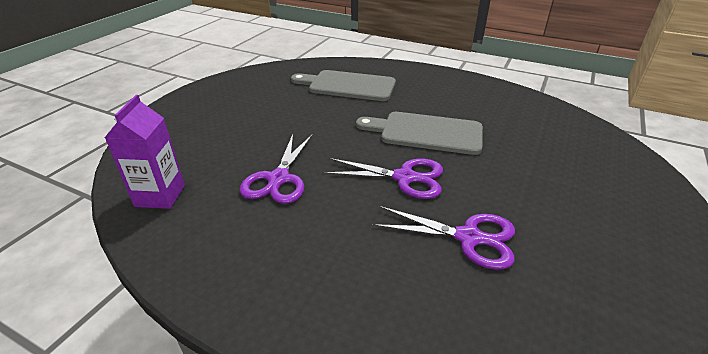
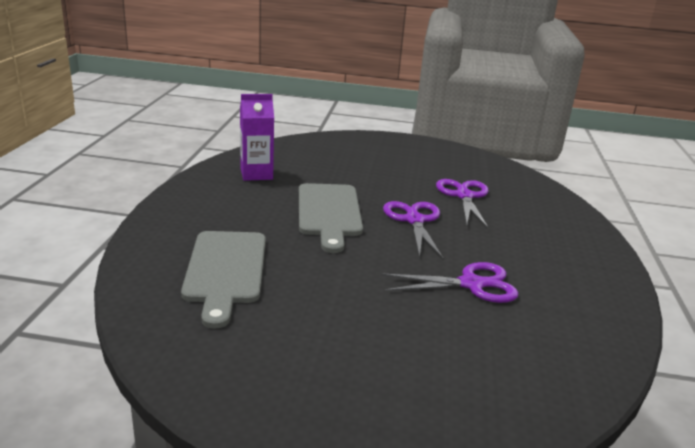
camera: 110 degrees left, 10 degrees down
purple carton [105,95,185,209] -> purple carton moved to [240,94,274,181]

